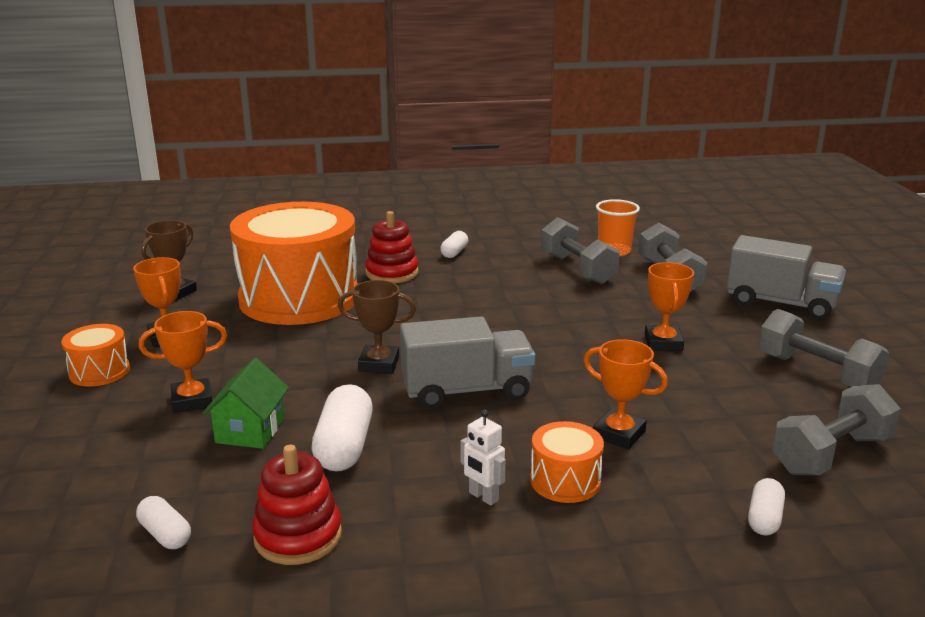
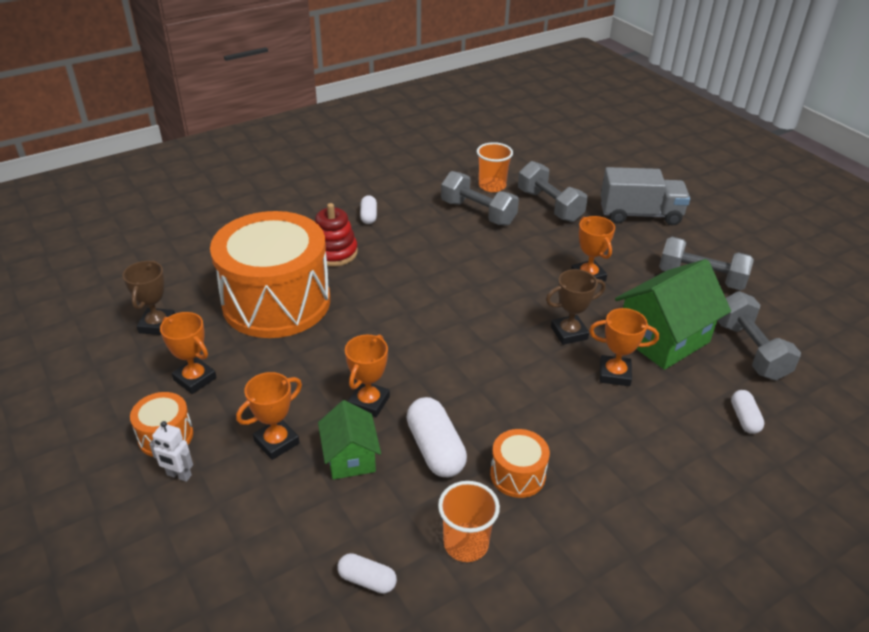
camera: 25 degrees left, 15 degrees up
red stacking toy [252,445,342,565] -> orange cup [438,481,500,562]
brown trophy [338,280,416,373] -> brown trophy moved to [546,269,605,345]
grey truck [400,316,535,408] -> none
white robot [460,409,506,506] -> white robot moved to [149,421,193,482]
orange drum [530,421,604,503] -> orange drum moved to [490,429,550,498]
grey dumbbell [772,384,901,476] -> grey dumbbell turned 45 degrees counterclockwise [717,291,801,380]
none -> orange trophy [345,334,390,417]
none -> green house [615,259,731,370]

